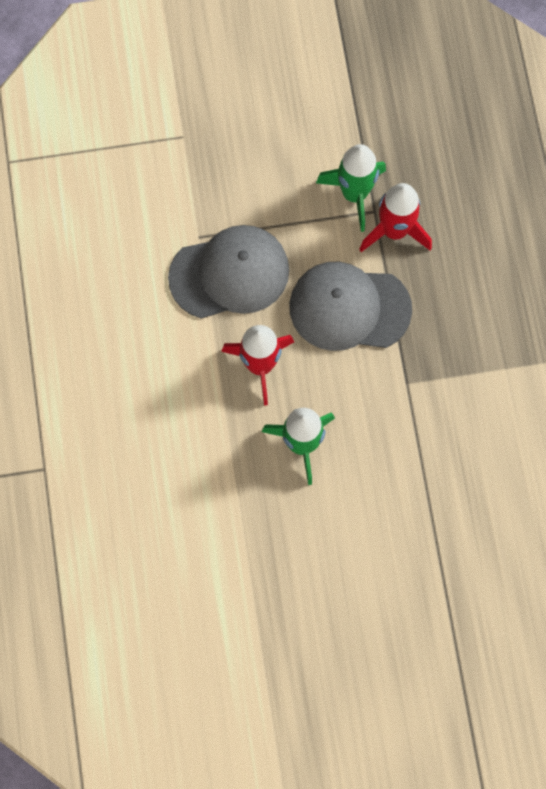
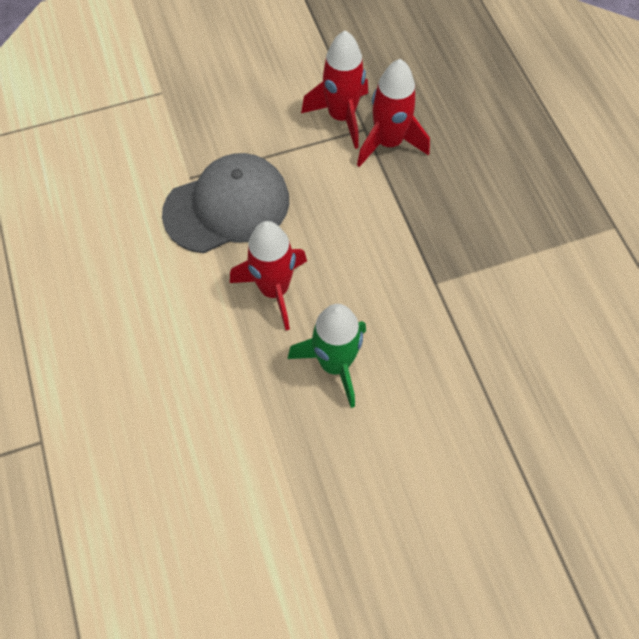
camera: 10 degrees left, 10 degrees down
grey cap [289,262,412,351] -> none
green rocket [316,144,386,232] -> red rocket [301,30,368,149]

